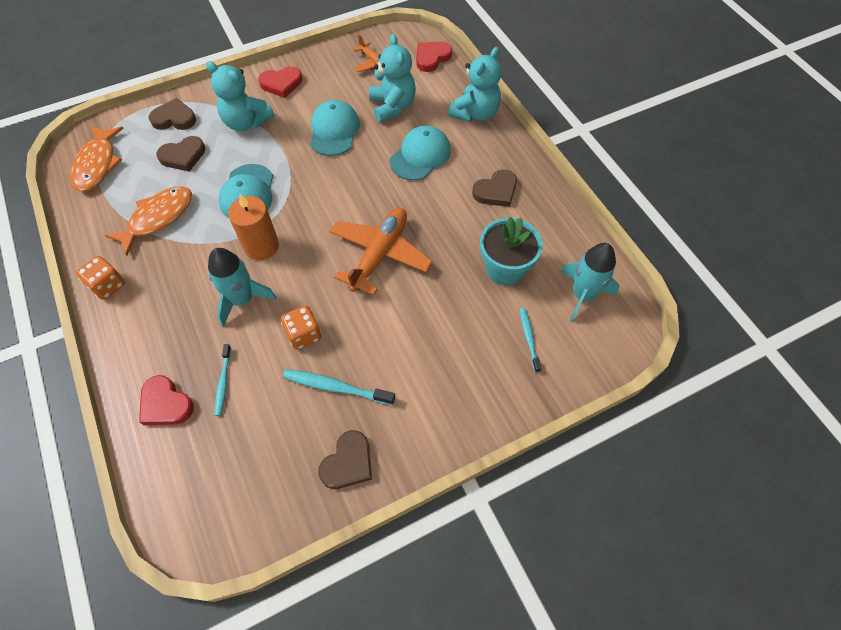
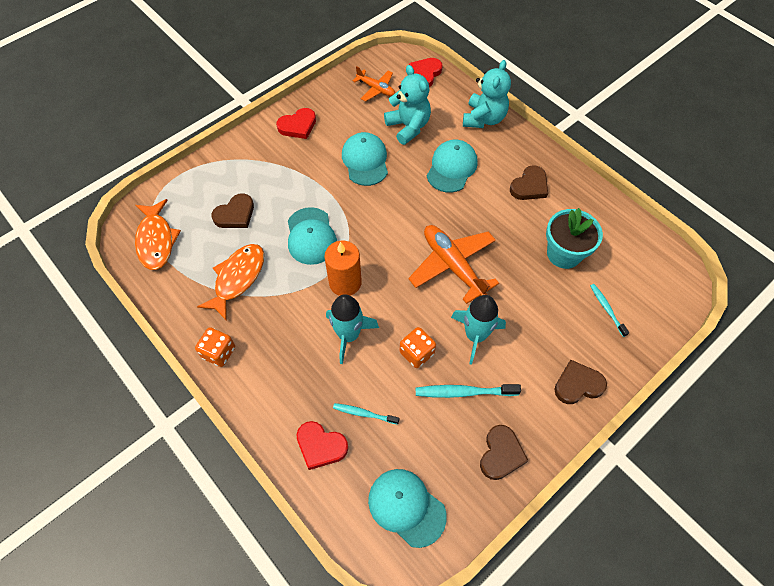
camera: 15 degrees left, 0 degrees up
brown heart [149,98,196,130] -> brown heart moved to [554,360,607,404]
turquoise teddy bear [206,61,274,131] -> none
turquoise toothbrush [215,344,231,416] -> turquoise toothbrush turned 120 degrees clockwise [333,403,399,425]
orange plane [329,208,433,295] -> orange plane turned 45 degrees counterclockwise [408,225,499,304]
turquoise rocket [561,243,620,322] -> turquoise rocket moved to [451,295,506,365]
none -> turquoise cap [368,469,447,548]

